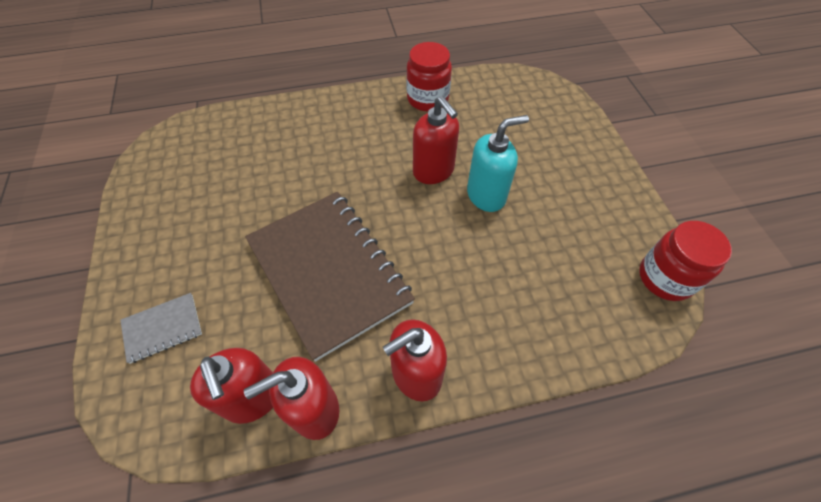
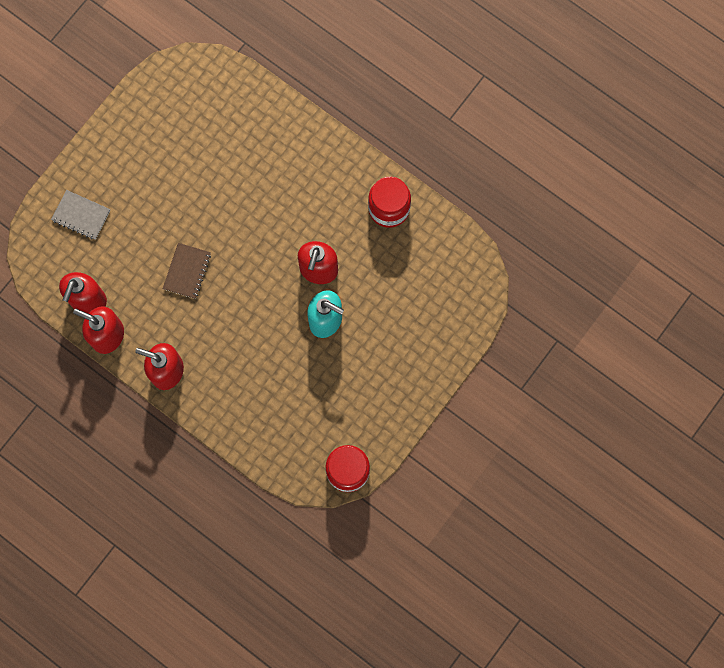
camera: 50 degrees right, 20 degrees up
brown notebook [245,192,415,362] -> brown notebook [163,243,211,299], size x0.42

